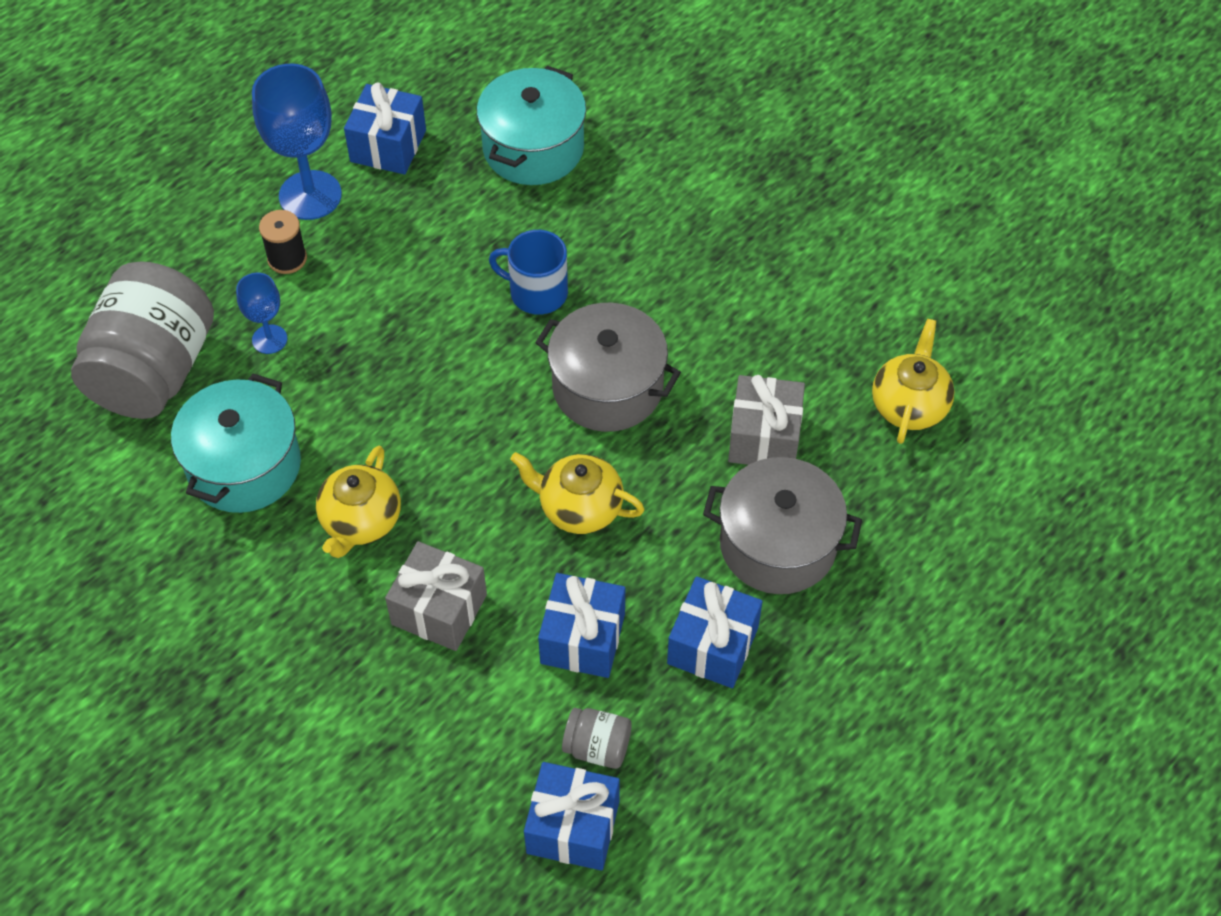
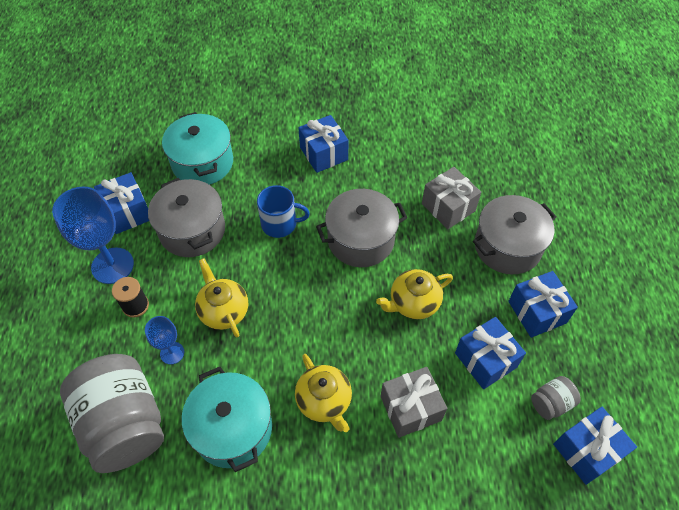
camera: 45 degrees left, 0 degrees up
blue mug [489,230,568,315] -> blue mug turned 150 degrees counterclockwise [257,185,310,238]
yellow teapot [872,319,954,444] -> yellow teapot moved to [195,258,248,338]
none -> grey pot [148,178,225,257]
none -> blue gift [298,115,349,173]

